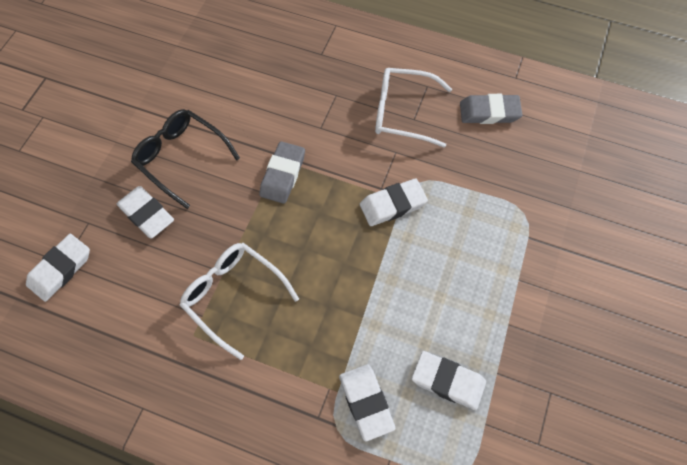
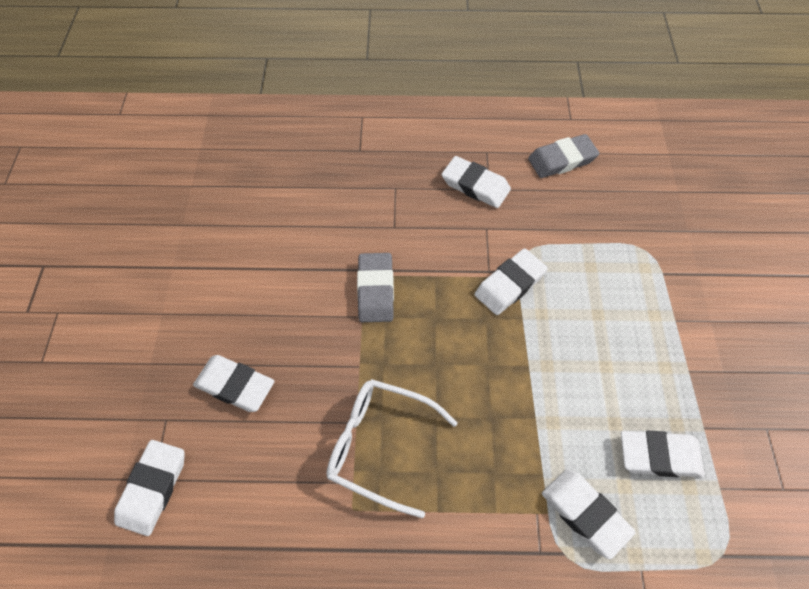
camera: 20 degrees left, 5 degrees down
black glasses [131,109,240,209] -> none
white glasses [375,68,452,148] -> white eraser [442,156,511,208]

